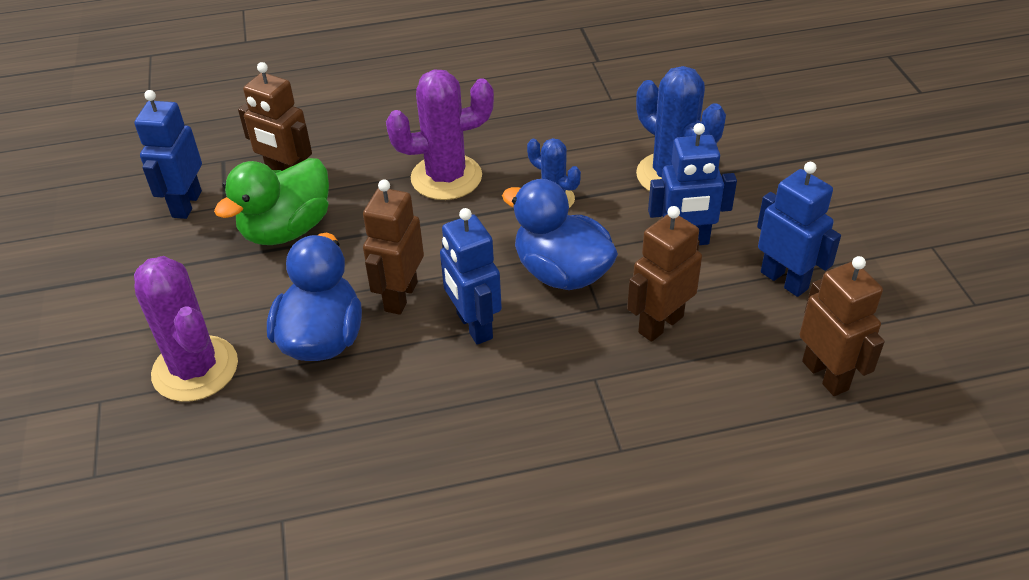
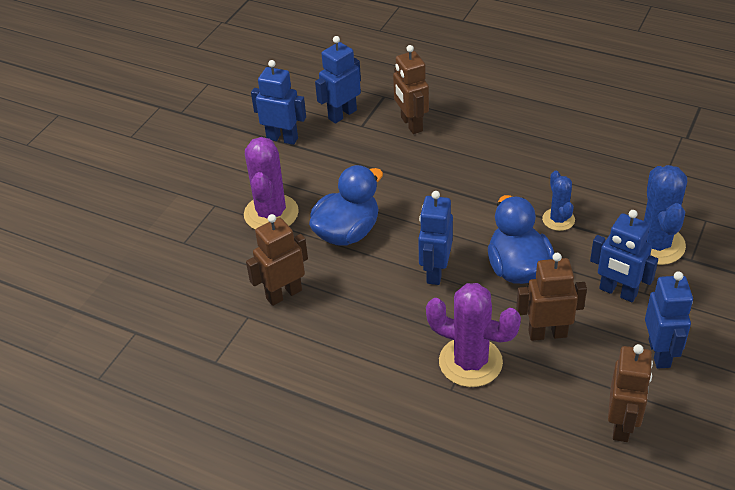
camera: 40 degrees right, 0 degrees up
green duck [214,158,329,245] -> none
brown robot [363,179,424,315] -> brown robot moved to [246,214,308,306]
purple cactus [386,70,494,200] -> purple cactus moved to [426,283,521,387]
none -> blue robot [251,60,306,145]

